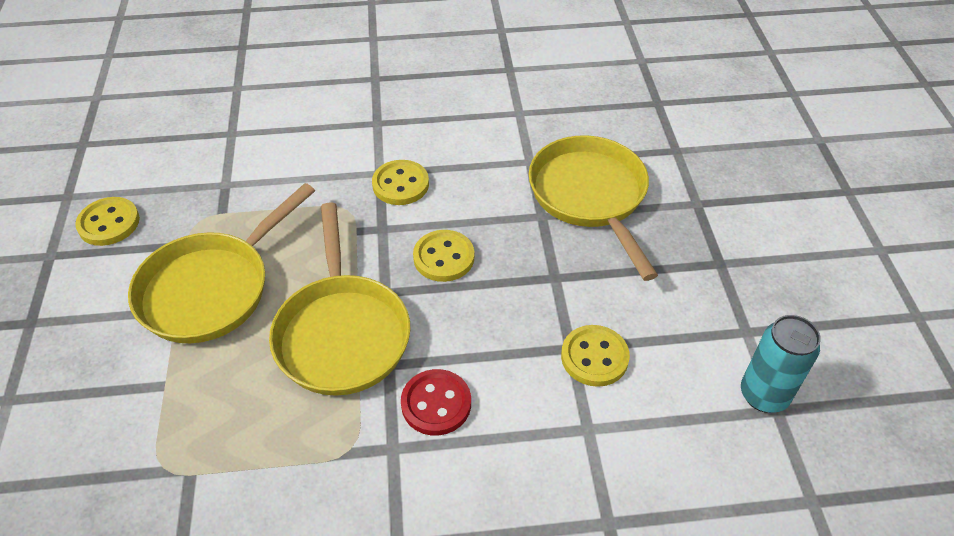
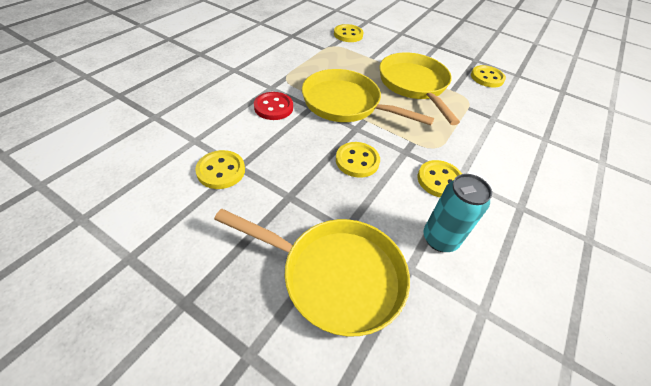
camera: 125 degrees right, 0 degrees up
turquoise can [741,315,821,413] -> turquoise can moved to [424,174,492,252]
none -> yellow button [334,24,363,42]

